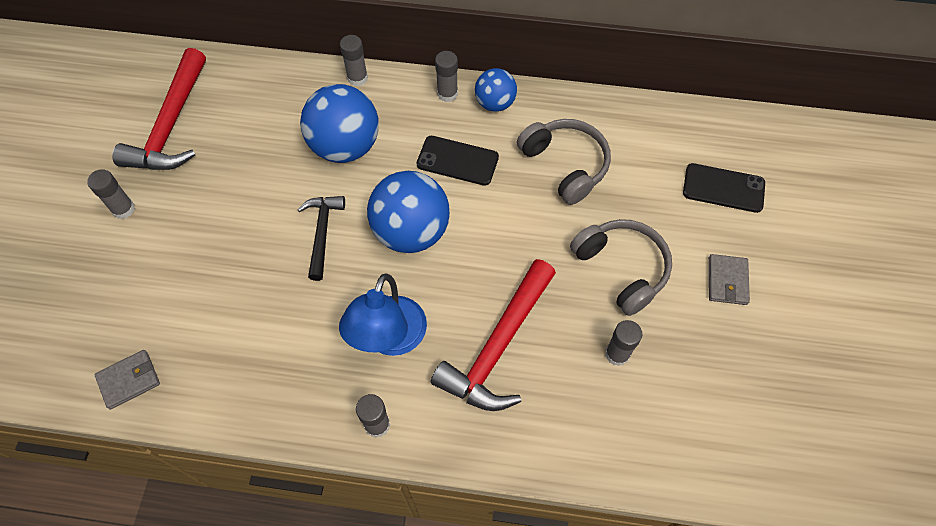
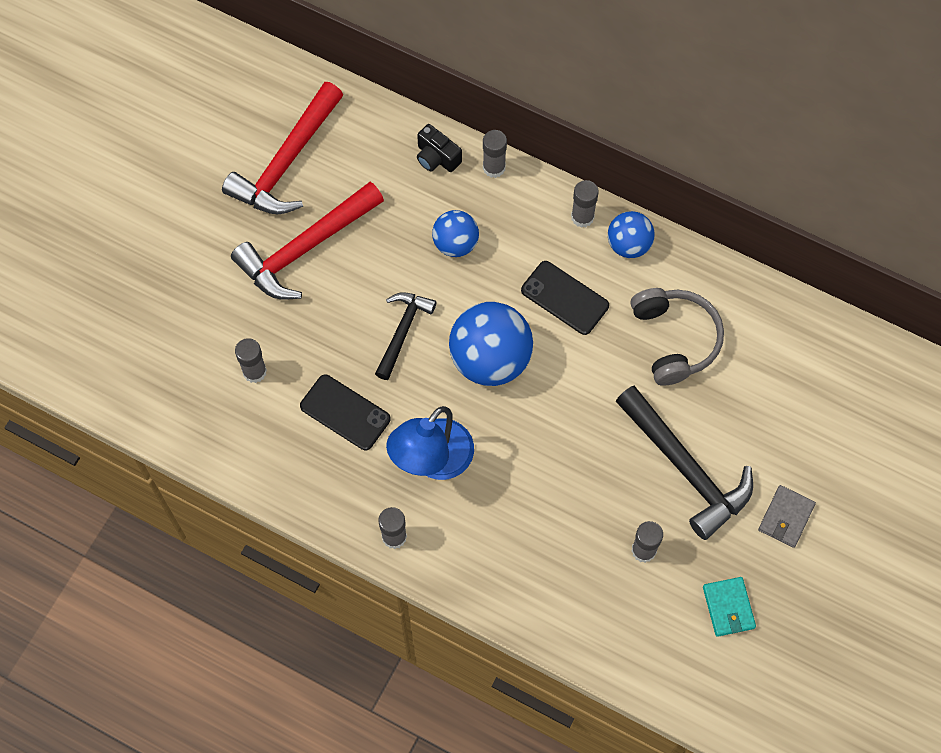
camera: 20 degrees right, 5 degrees up
grey glue stick [87,169,135,219] -> grey glue stick moved to [235,338,267,383]
grey wallet [94,350,160,410] -> none
blue ball [300,84,379,163] -> blue ball [432,210,479,257], size x0.58
red hammer [431,259,556,411] -> red hammer moved to [231,182,384,299]
grey headphones [570,219,672,316] -> black hammer [616,386,753,540]
black phone [683,163,765,213] -> black phone moved to [300,374,391,450]
none -> black camera [417,124,462,172]
none -> turquoise wallet [703,577,756,637]

